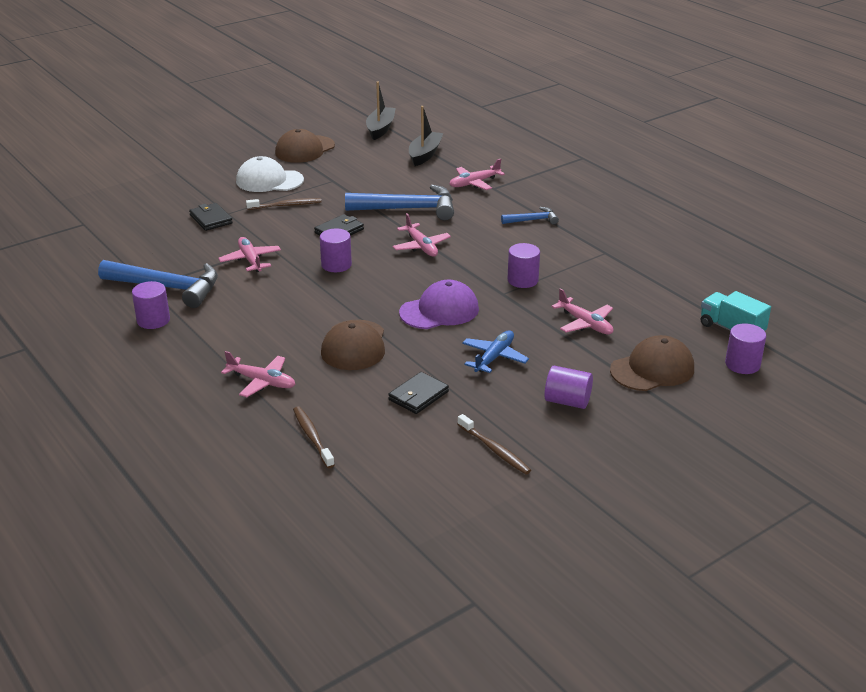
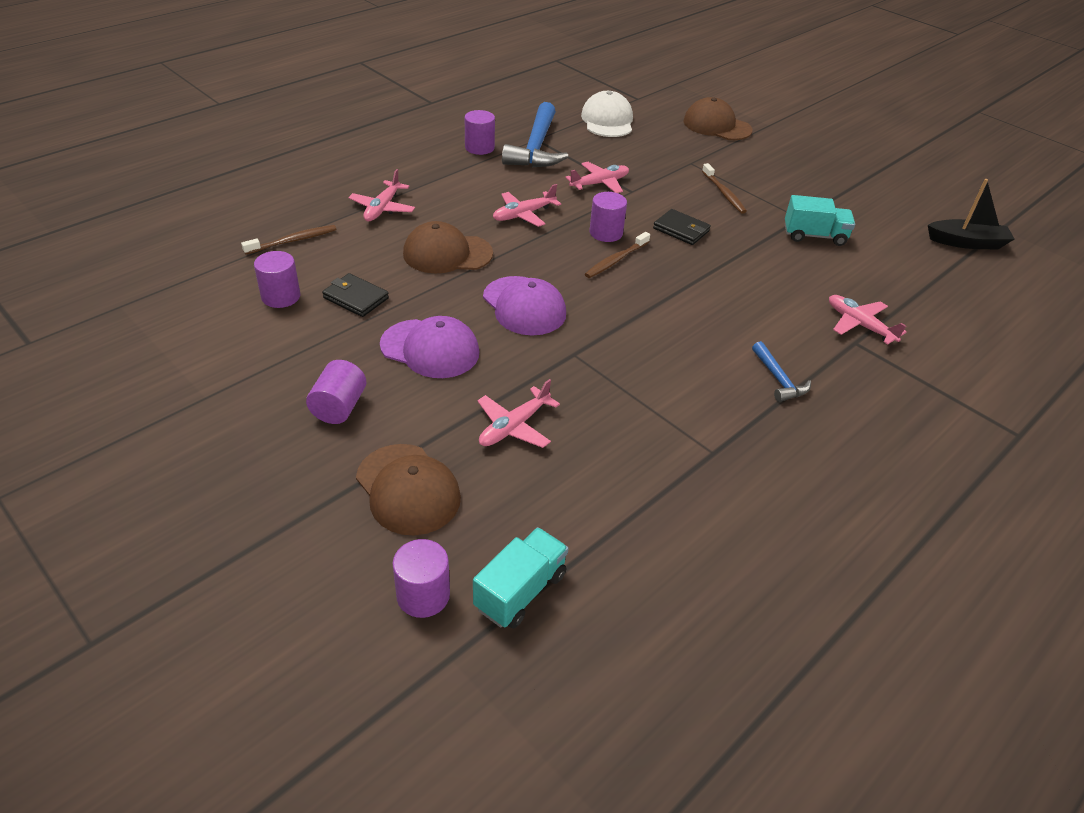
camera: 80 degrees right, 10 degrees up
black wallet [189,203,233,231] -> none
white cap [236,156,304,192] -> white cap moved to [581,91,633,137]
brown cap [275,129,335,163] -> brown cap moved to [683,97,752,140]
blue hammer [345,185,454,220] -> none
pink plane [393,213,451,257] -> pink plane moved to [493,184,561,227]
black boat [409,106,444,166] -> none
brown toothbrush [457,414,531,474] -> brown toothbrush moved to [585,232,650,278]
blue plane [462,330,529,373] -> purple cap [380,316,479,378]
purple cylinder [507,243,540,288] -> purple cylinder moved to [254,251,300,308]
none -> turquoise truck [785,195,855,246]

